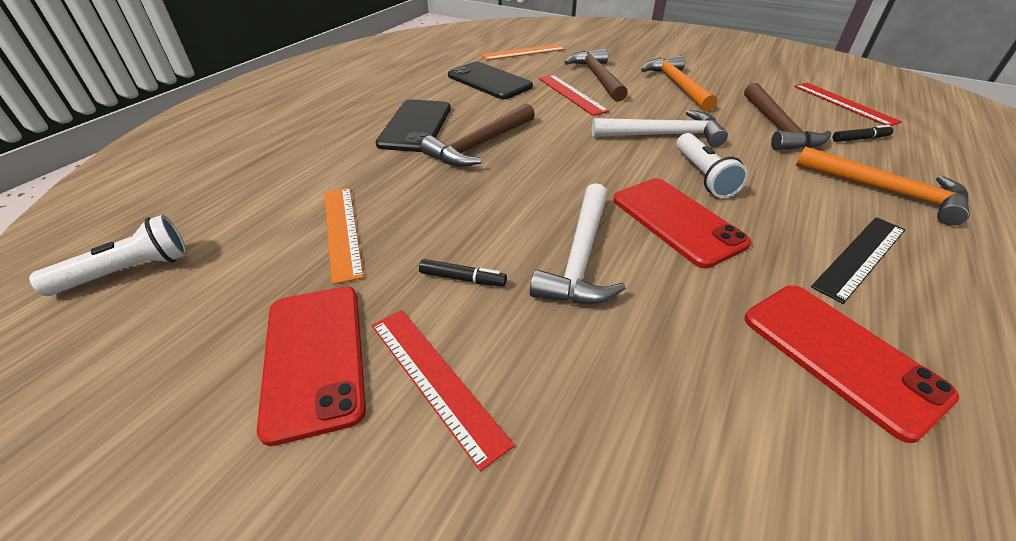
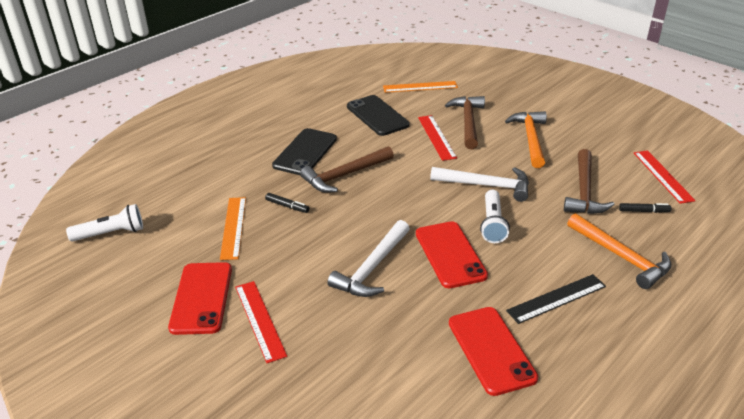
camera: 15 degrees right, 5 degrees down
black marker [419,259,507,286] -> black marker moved to [265,193,309,213]

